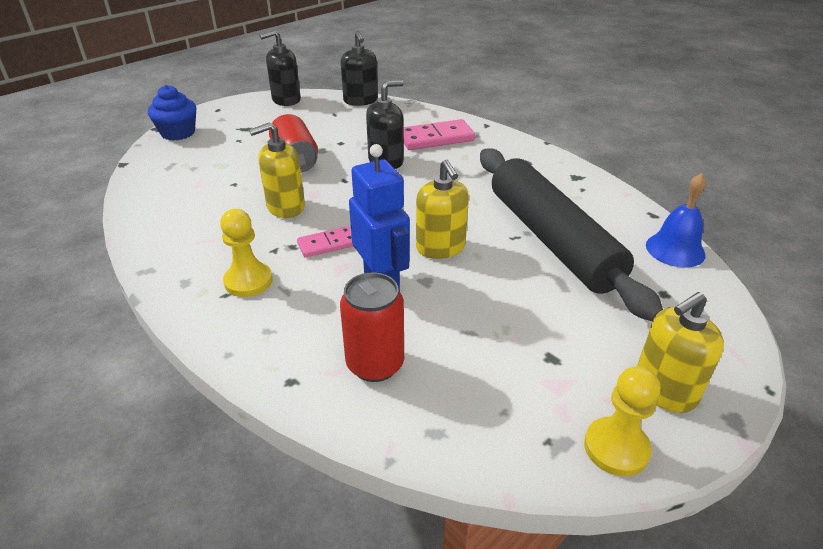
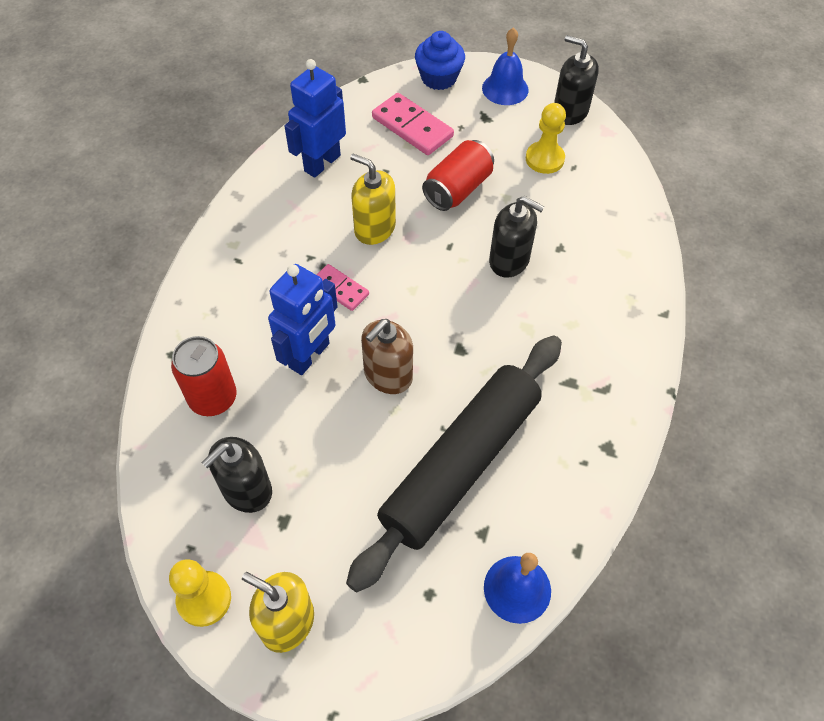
camera: 60 degrees right, 20 degrees up
yellow pawn [220,209,273,297] -> yellow pawn moved to [526,103,566,174]
black soap dispenser [341,31,378,106] -> black soap dispenser moved to [202,437,272,513]
pink domino [404,119,475,150] -> pink domino moved to [372,93,454,155]
yellow soap dispenser [416,160,469,259] -> brown soap dispenser [361,319,413,394]
none -> blue robot [284,59,346,178]
none -> blue bell [482,27,529,105]

